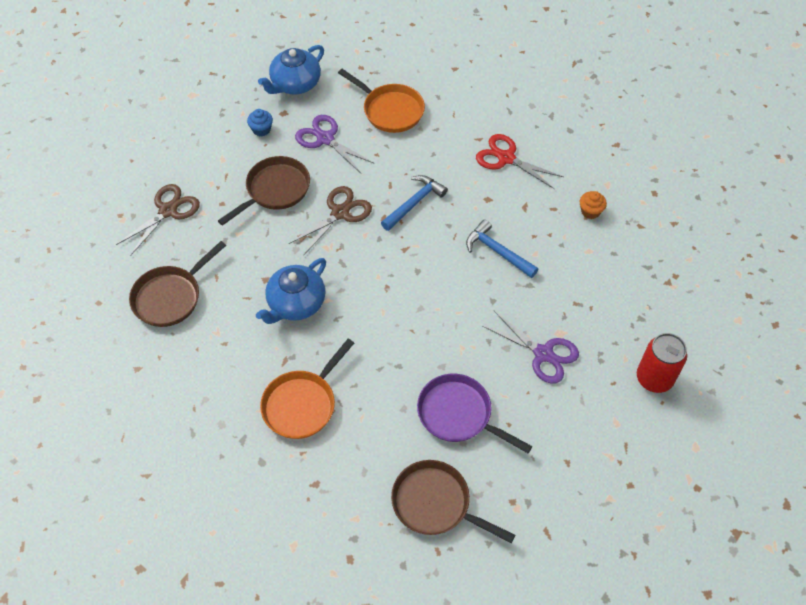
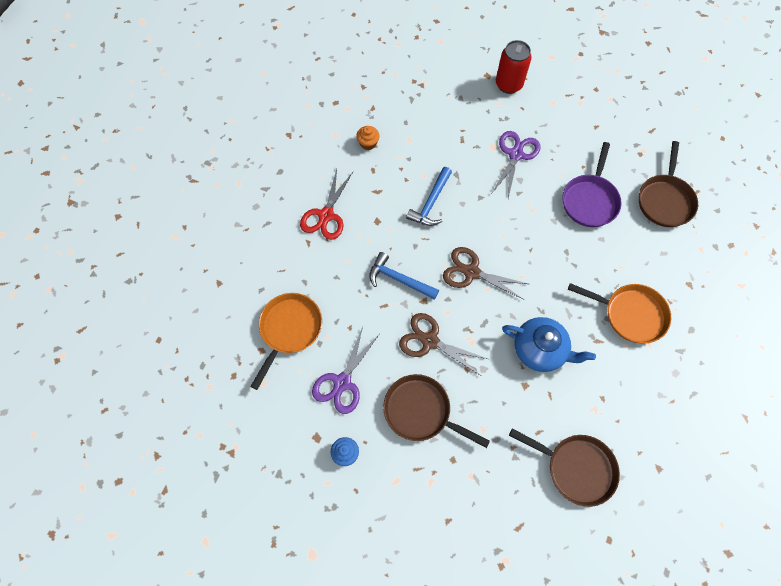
camera: 105 degrees left, 10 degrees up
brown scissors [116,184,200,256] -> brown scissors moved to [443,247,528,300]
blue teapot [258,45,324,94] -> none

